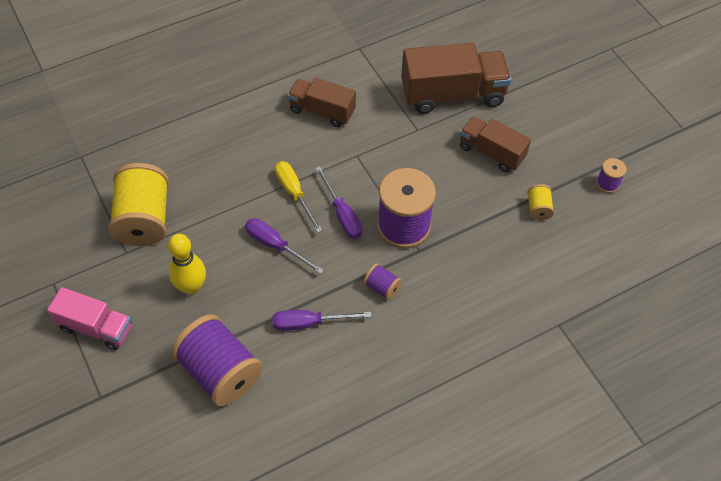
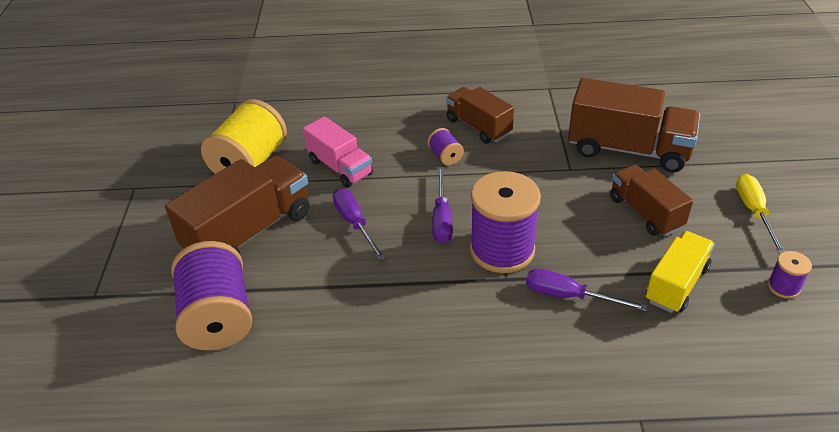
camera: 30 degrees right, 15 degrees down
pink truck [47,287,132,350] -> pink truck moved to [303,116,373,188]
yellow bowling pin [168,234,206,295] -> brown truck [165,156,310,254]
purple screwdriver [272,310,372,331] -> purple screwdriver moved to [526,269,648,311]
yellow screwdriver [275,161,323,233] -> yellow screwdriver moved to [736,174,785,254]
purple spool [363,263,402,300] -> purple spool moved to [428,128,464,166]
yellow spool [527,184,554,220] -> yellow truck [646,231,715,313]

